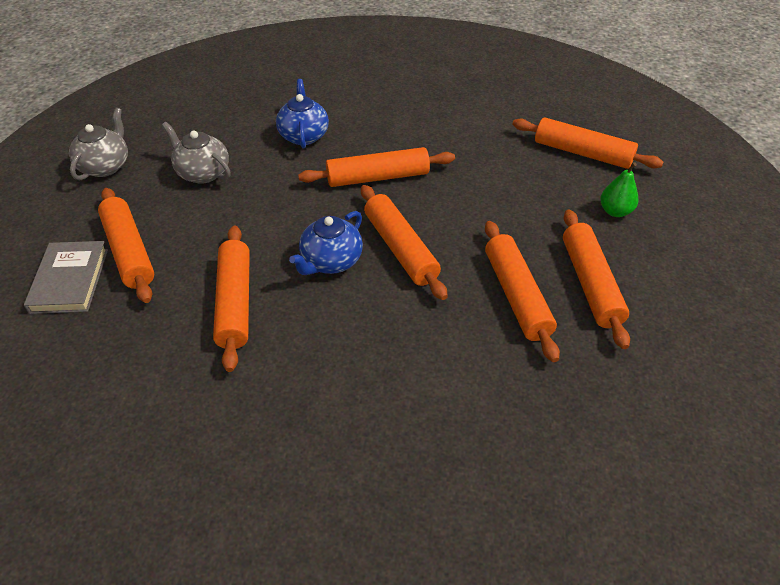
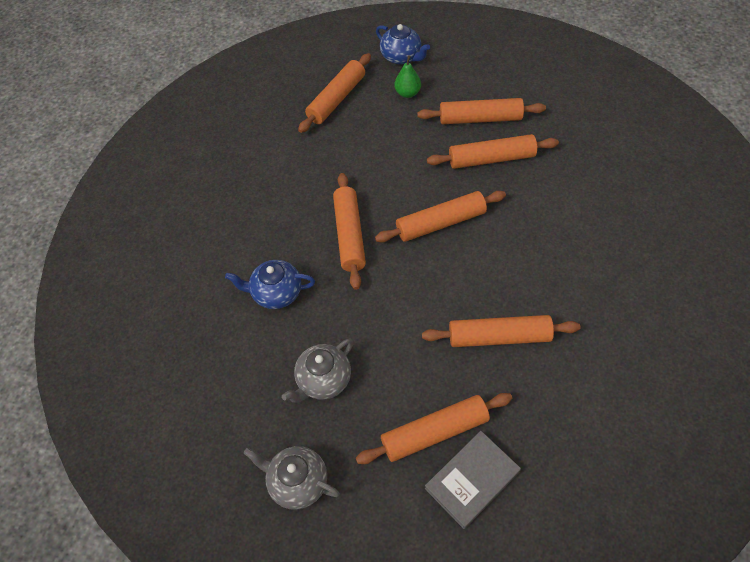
camera: 80 degrees left, 10 degrees up
grey book [24,241,108,314] -> grey book turned 45 degrees counterclockwise [425,431,521,529]
blue teapot [289,211,363,275] -> blue teapot moved to [376,24,430,65]

